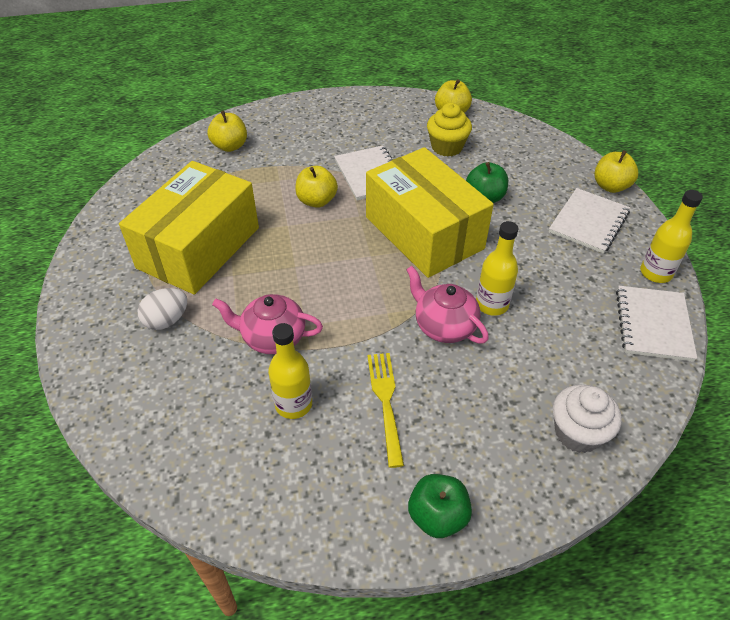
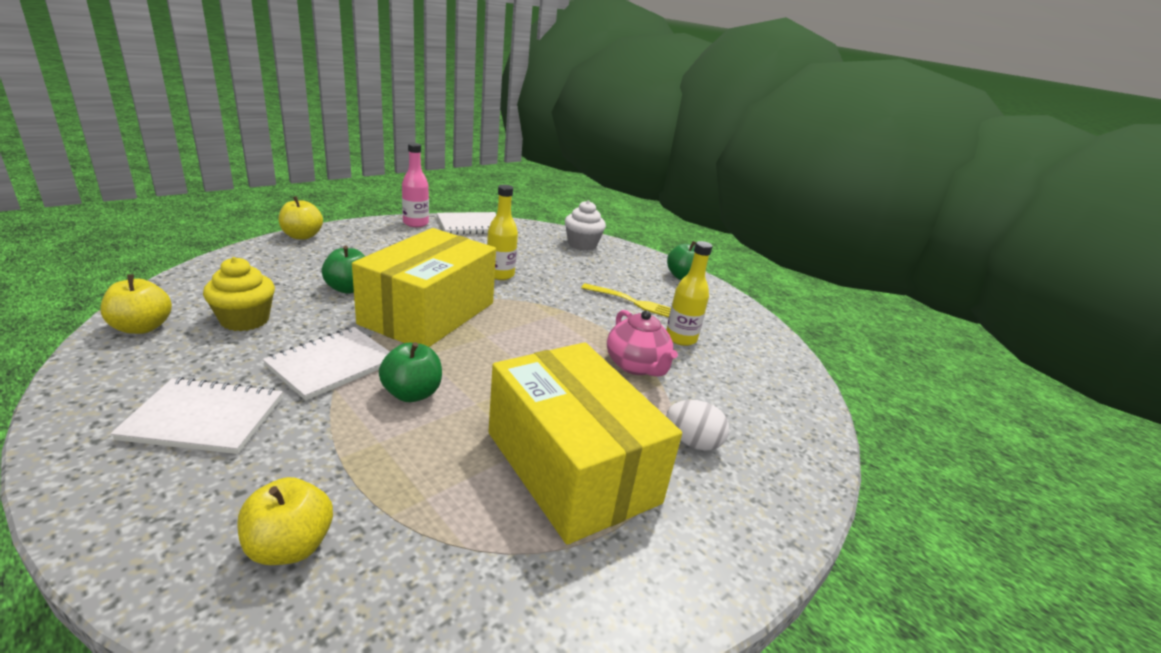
camera: 125 degrees left, 20 degrees down
yellow box [119,161,259,295] -> yellow box turned 60 degrees clockwise [489,342,682,545]
yellow apple [295,166,338,208] -> green apple [379,342,442,402]
yellow fork [367,353,404,468] -> yellow fork turned 120 degrees counterclockwise [581,283,671,318]
pink teapot [406,266,489,344] -> none
white notebook [549,188,630,254] -> white notebook moved to [110,377,283,454]
yellow bottle [640,190,703,283] -> pink bottle [402,143,429,227]

